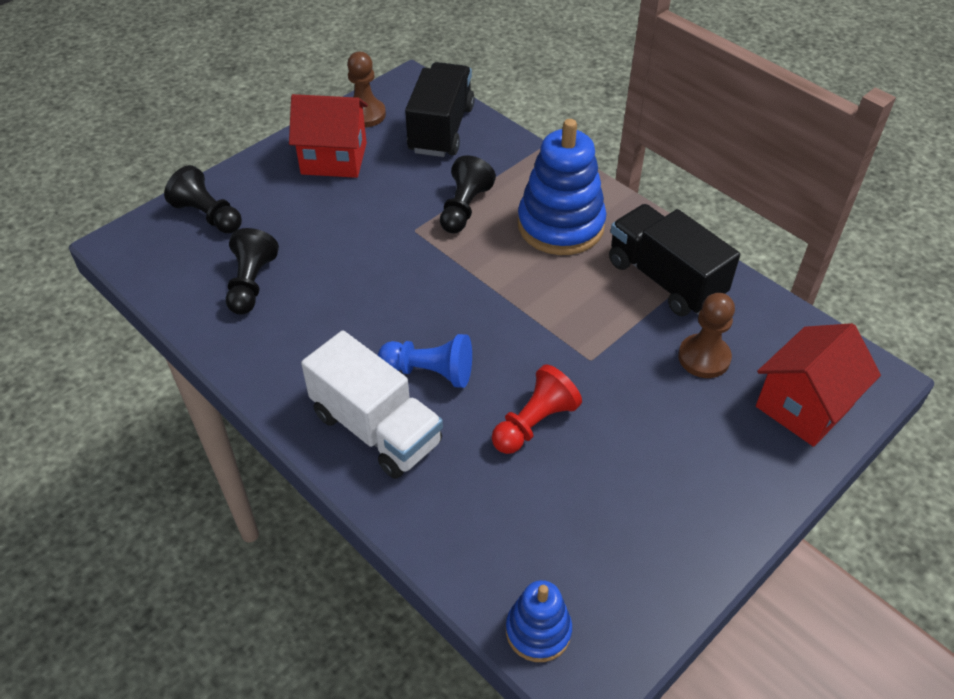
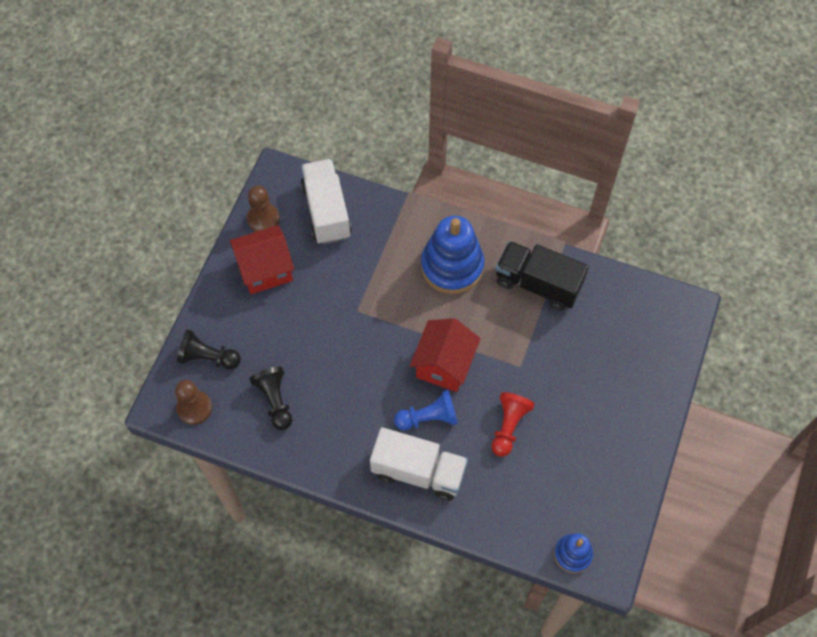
camera: 25 degrees left, 15 degrees up
black truck [405,62,475,157] -> white truck [301,159,352,244]
black pawn [440,155,496,234] -> none
brown pawn [678,293,735,378] -> brown pawn moved to [175,380,212,425]
red house [756,323,881,447] -> red house moved to [410,318,481,392]

